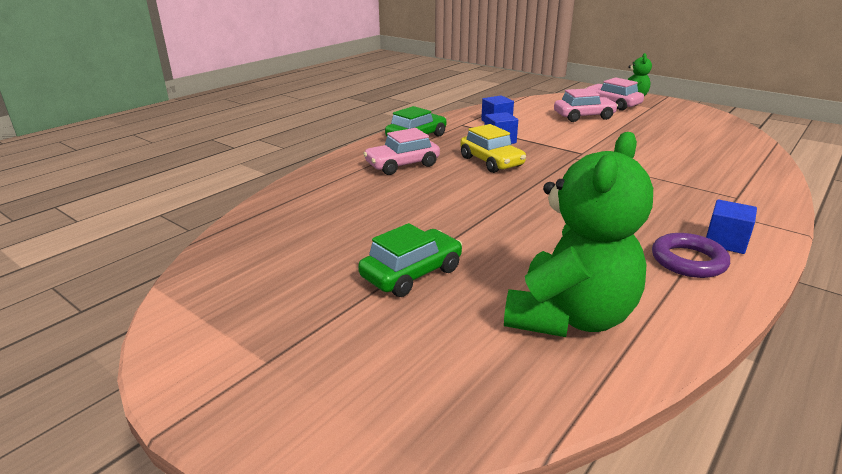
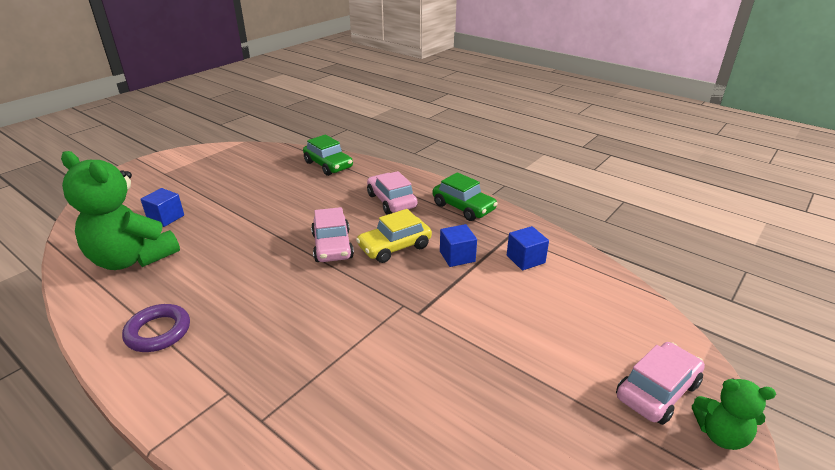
camera: 90 degrees right, 5 degrees up
green car [358,223,462,297] -> green car moved to [303,134,353,176]
pink car [554,88,618,122] -> pink car moved to [311,207,354,262]
blue cube [706,199,757,254] -> blue cube moved to [140,188,184,227]

